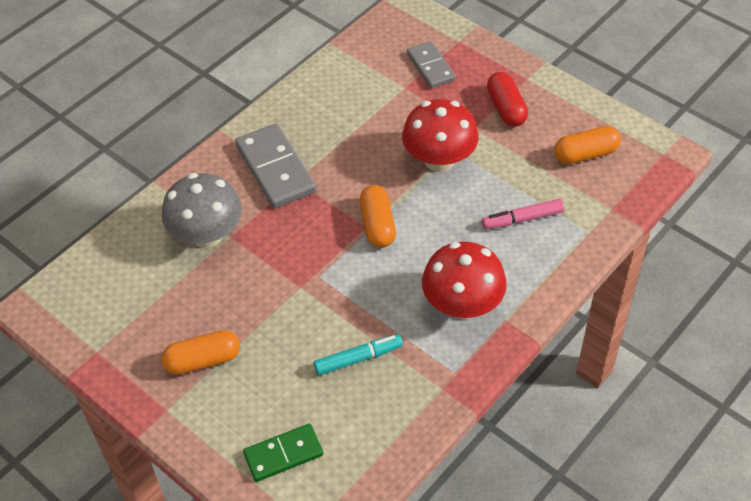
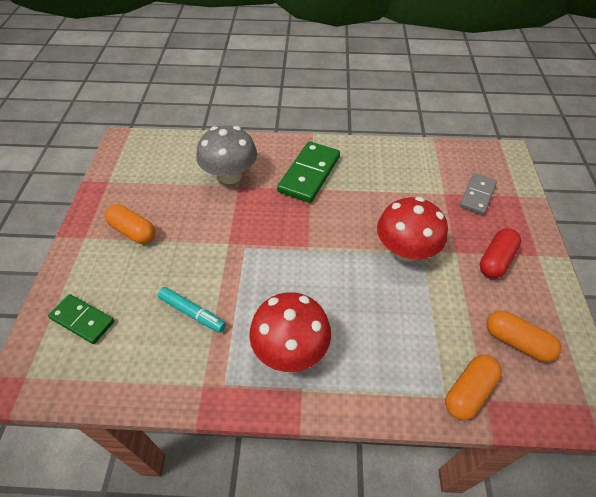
camera: 50 degrees right, 0 degrees up
grey domino [235,124,317,208] -> green domino [277,141,340,203]
orange capsule [360,185,396,248] -> orange capsule moved to [445,355,502,420]
pink marker [482,199,564,230] -> none

